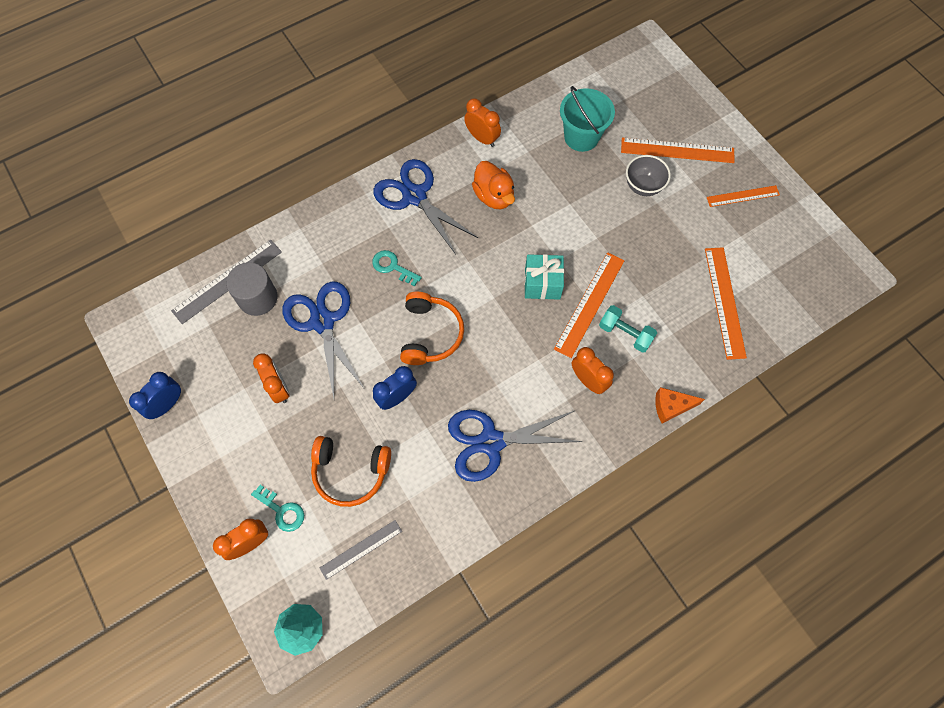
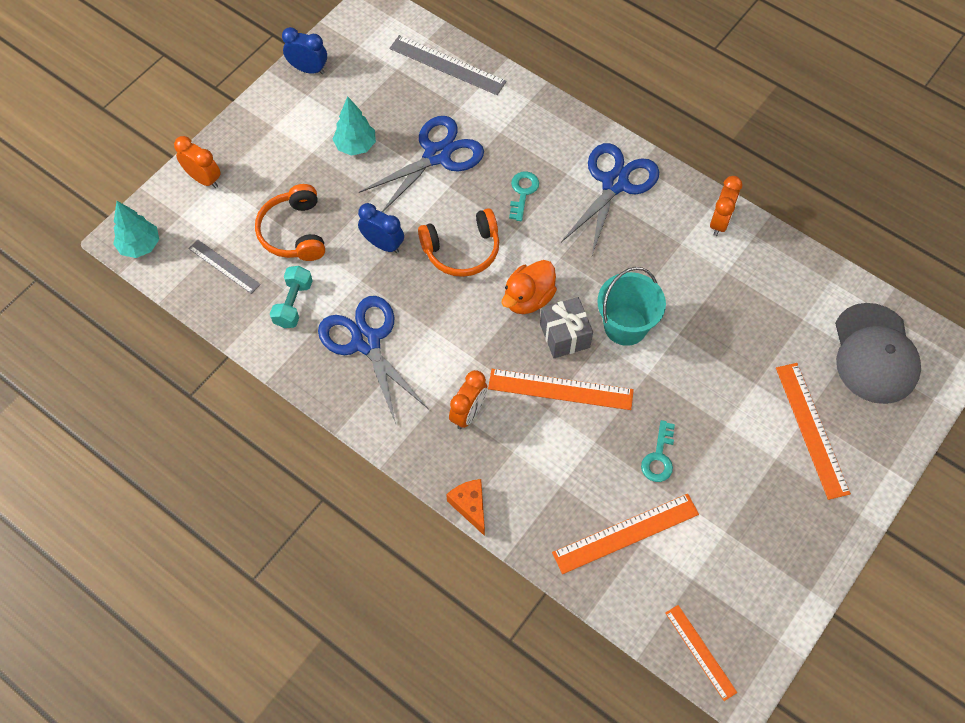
camera: 70 degrees right, 5 degrees down
grey cylinder [226,262,277,316] -> none
turquoise key [251,485,304,532] -> turquoise key moved to [641,420,675,482]
orange clock [253,353,289,403] -> turquoise tree [333,96,376,156]
orange duck [472,161,515,209] -> orange duck moved to [502,260,557,314]
turquoise gift [524,254,564,300] -> grey gift [540,297,593,358]
turquoise bucket [560,86,615,152] -> turquoise bucket moved to [597,267,666,346]
turquoise dumbbell [599,305,657,353] -> turquoise dumbbell moved to [270,266,313,328]
grey bowl [626,155,671,196] -> none
orange ruler [707,185,780,207] -> orange ruler moved to [666,605,737,701]
none -> grey cap [835,303,921,404]

